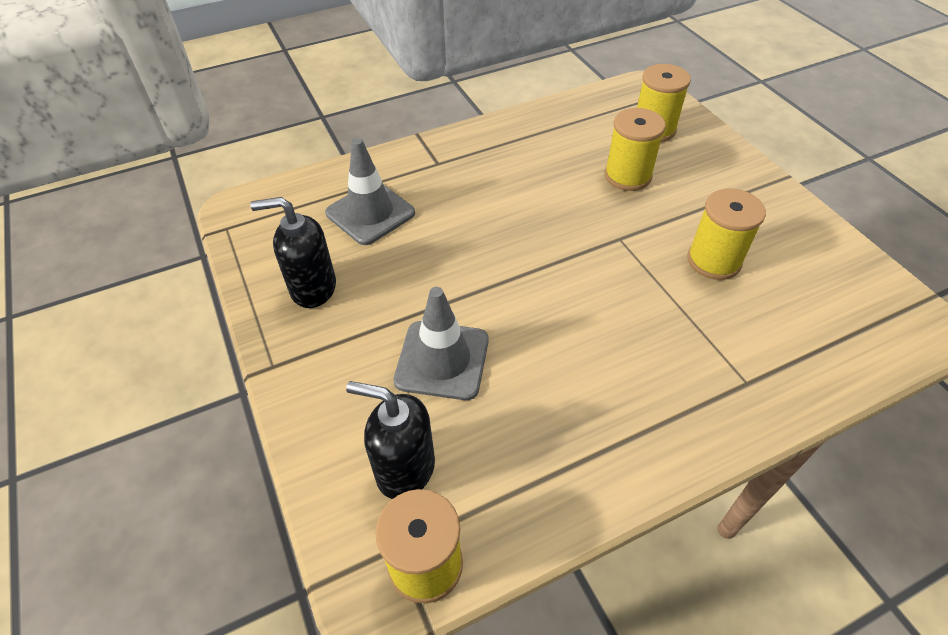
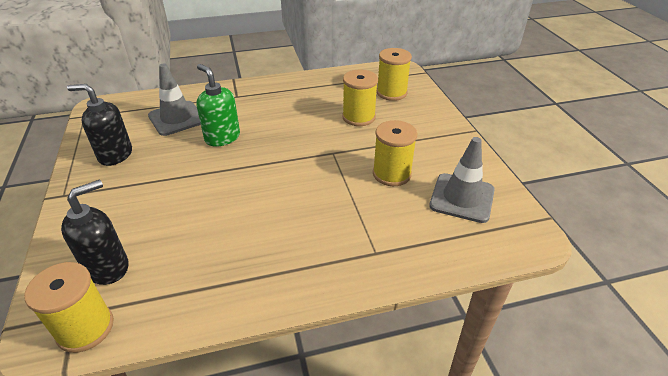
camera: 10 degrees right, 10 degrees down
black soap dispenser [346,381,435,499] -> black soap dispenser turned 105 degrees clockwise [61,179,129,285]
grey traffic cone [394,287,489,400] -> grey traffic cone moved to [429,137,495,223]
none -> green soap dispenser [196,64,240,147]

